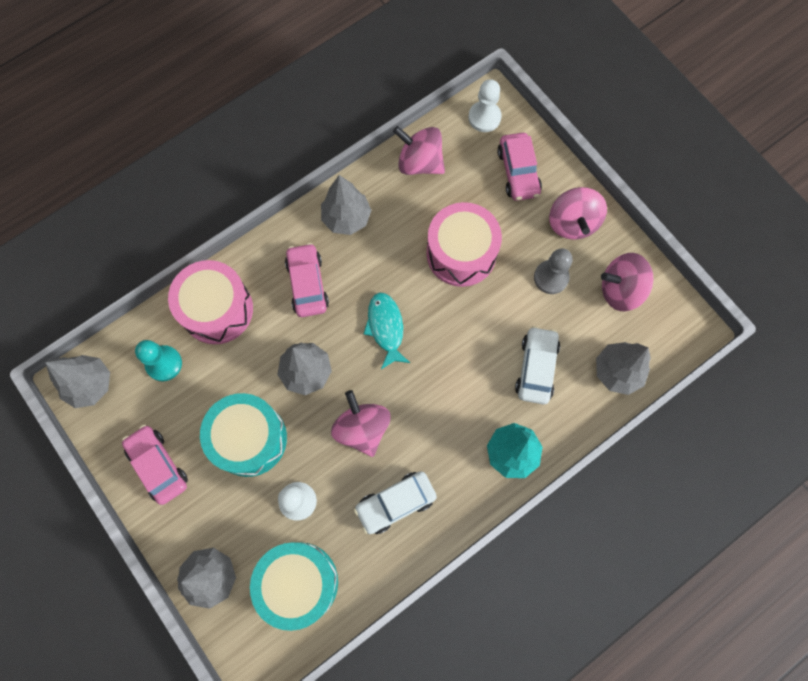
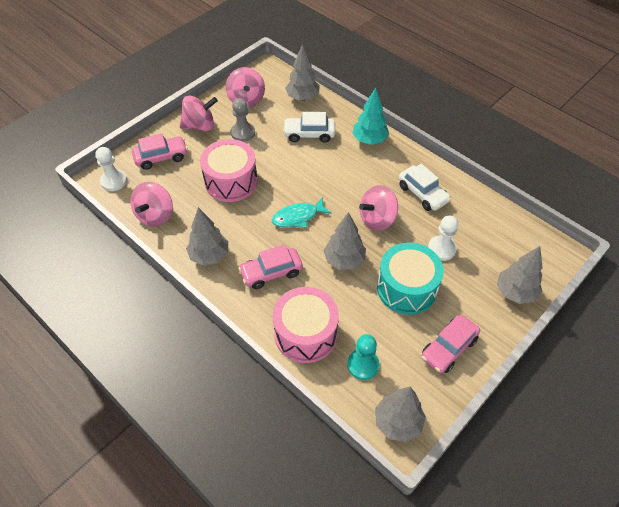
camera: 100 degrees left, 20 degrees down
turquoise drum [250,542,338,631] -> none

